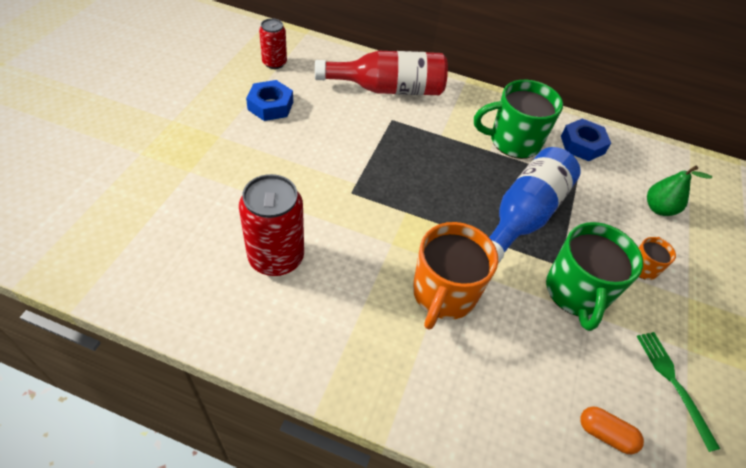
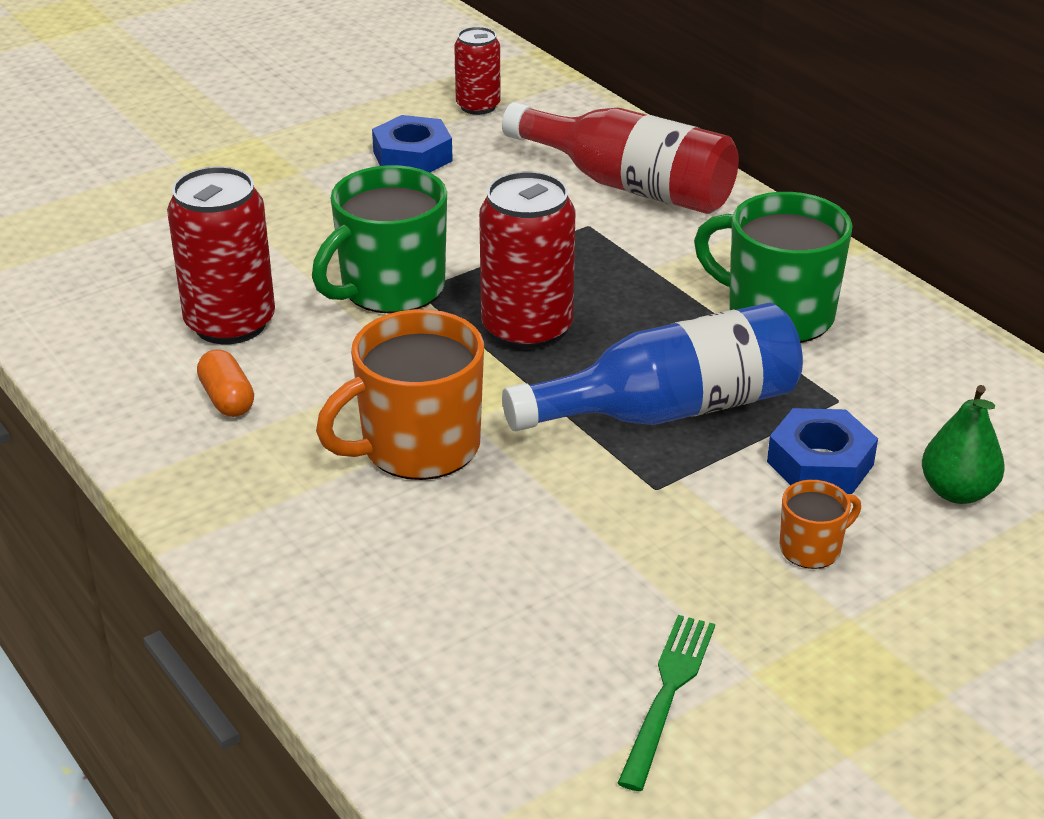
camera: 40 degrees right, 15 degrees down
green mug [546,222,643,331] -> green mug moved to [312,165,447,314]
blue nut [561,118,611,161] -> blue nut moved to [767,408,878,494]
orange capsule [580,407,644,454] -> orange capsule moved to [197,349,254,417]
none -> red can [479,171,575,350]

